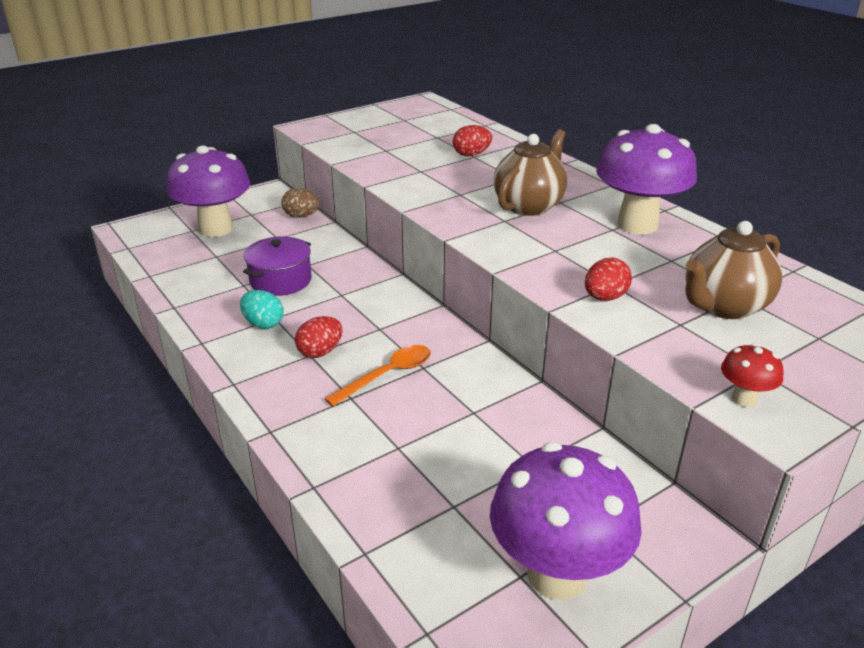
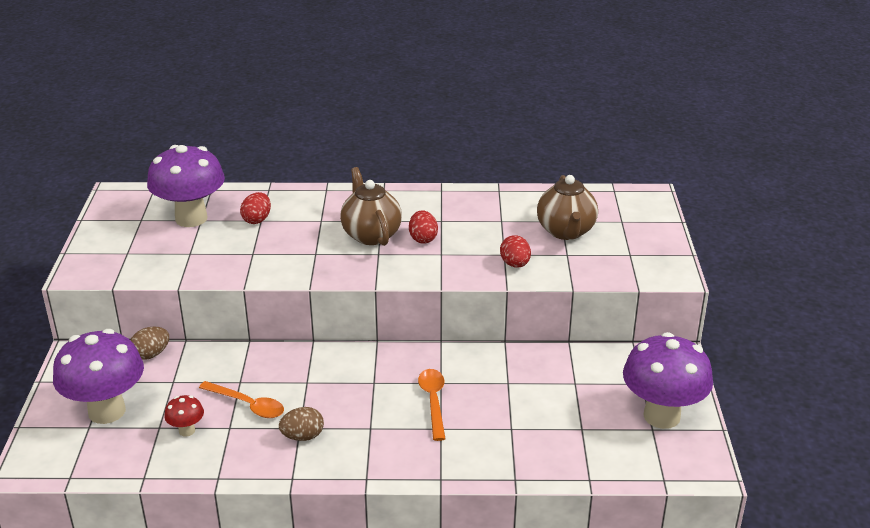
camera: 55 degrees left, 0 degrees up
turquoise egg [240,290,284,329] -> brown egg [279,407,324,441]
purple pot [243,236,312,296] -> orange spoon [199,381,284,418]
red egg [295,316,343,358] -> red egg moved to [409,210,438,244]
purple mushroom [596,124,697,234] -> purple mushroom moved to [147,145,225,227]
red mushroom [721,344,783,407] -> red mushroom moved to [164,395,204,437]

